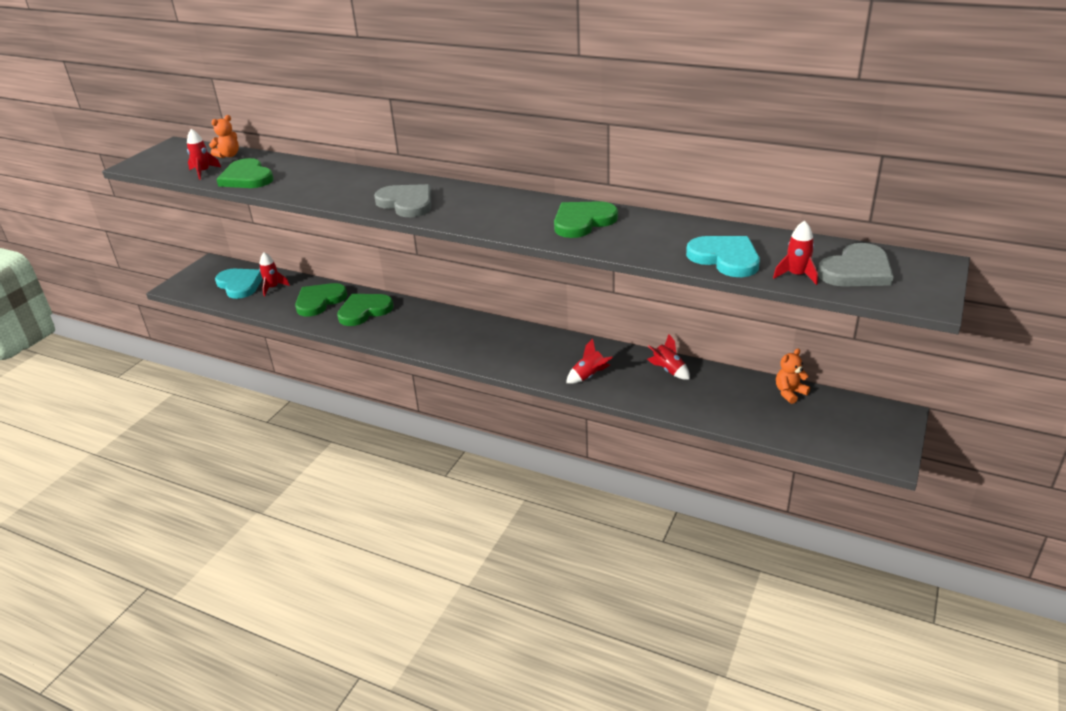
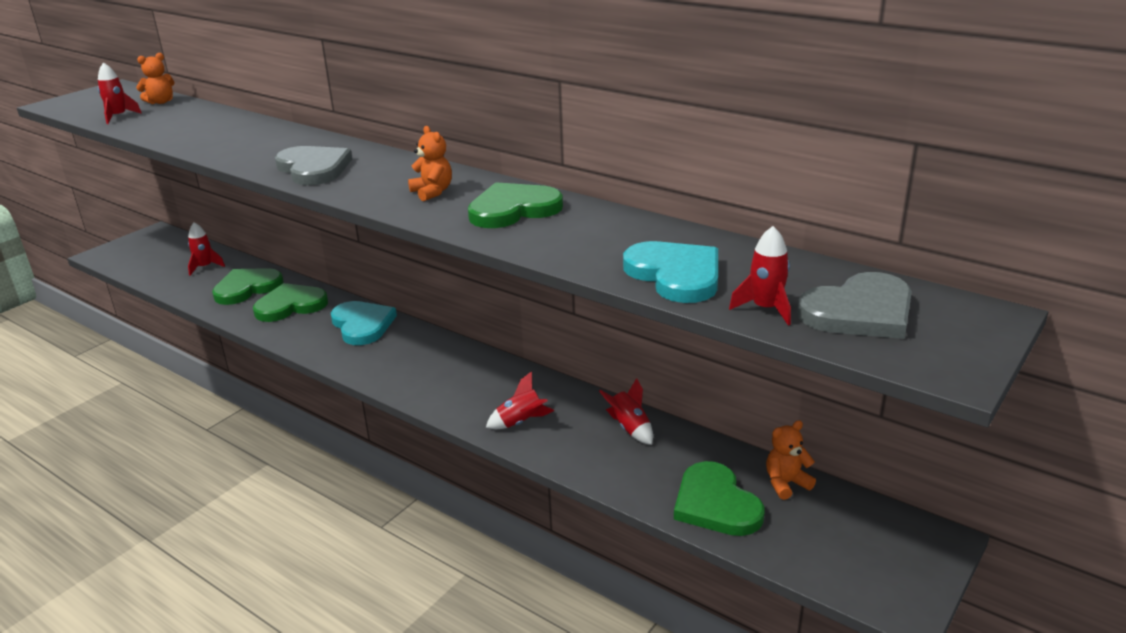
camera: 10 degrees right, 5 degrees down
turquoise heart [215,269,263,299] -> turquoise heart moved to [331,301,397,345]
green heart [216,158,274,188] -> green heart moved to [674,461,764,536]
none -> orange teddy bear [408,126,452,201]

